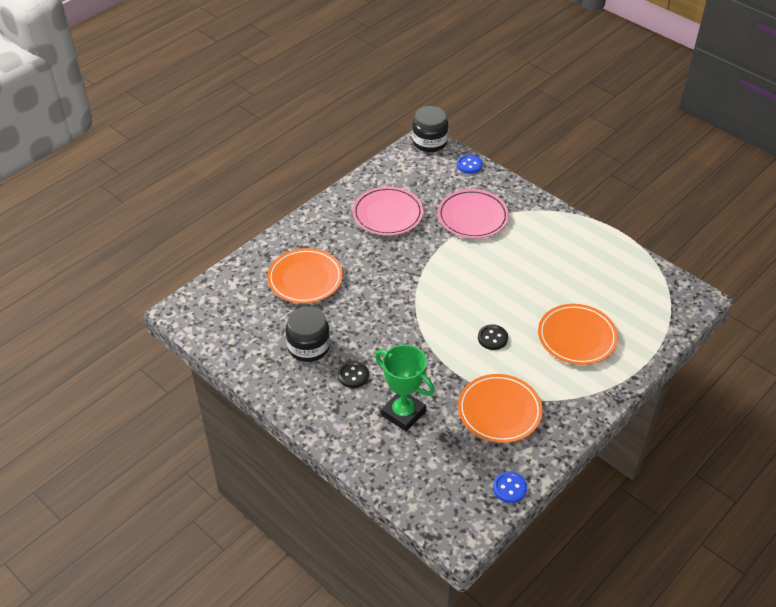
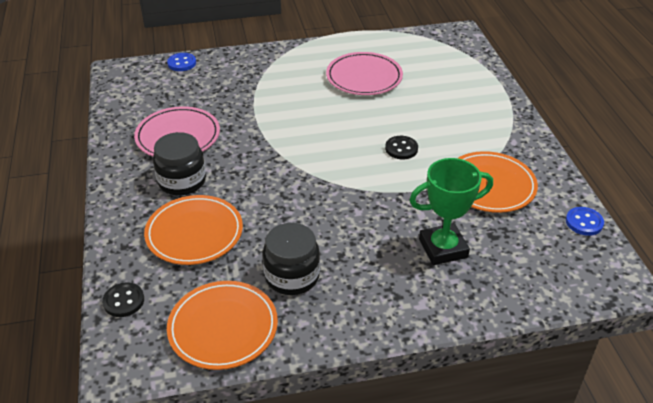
camera: 55 degrees left, 5 degrees down
black button [338,361,369,388] -> black button moved to [102,282,144,317]
black jar [412,106,449,152] -> black jar moved to [153,132,206,195]
pink plate [438,189,509,239] -> pink plate moved to [326,52,403,95]
orange plate [538,304,618,365] -> orange plate moved to [167,281,278,370]

